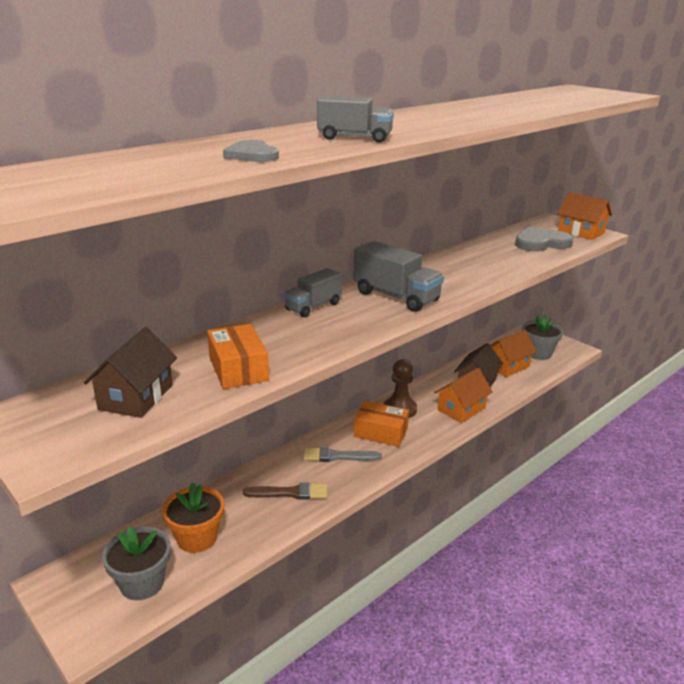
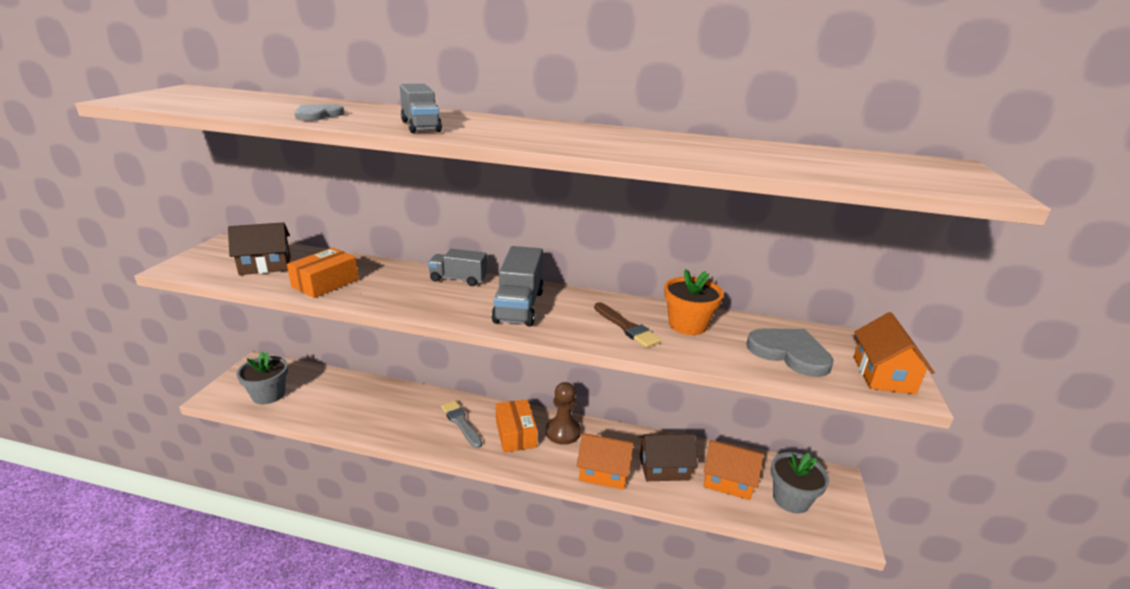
camera: 55 degrees right, 0 degrees up
orange flower pot [162,482,224,553] -> orange flower pot moved to [664,269,724,335]
brown brush [243,483,327,500] -> brown brush moved to [594,302,661,348]

